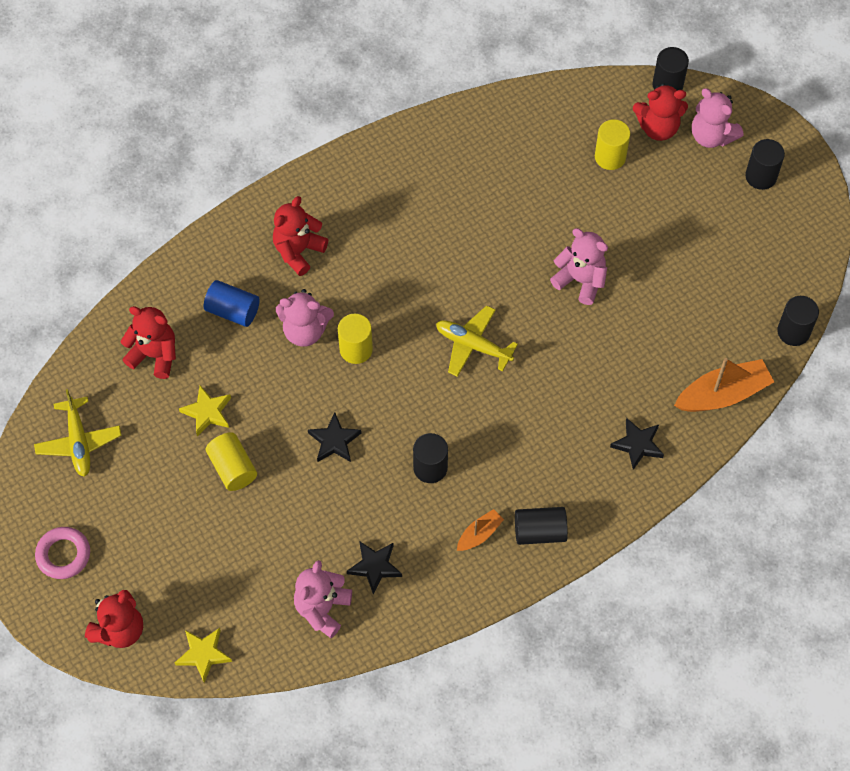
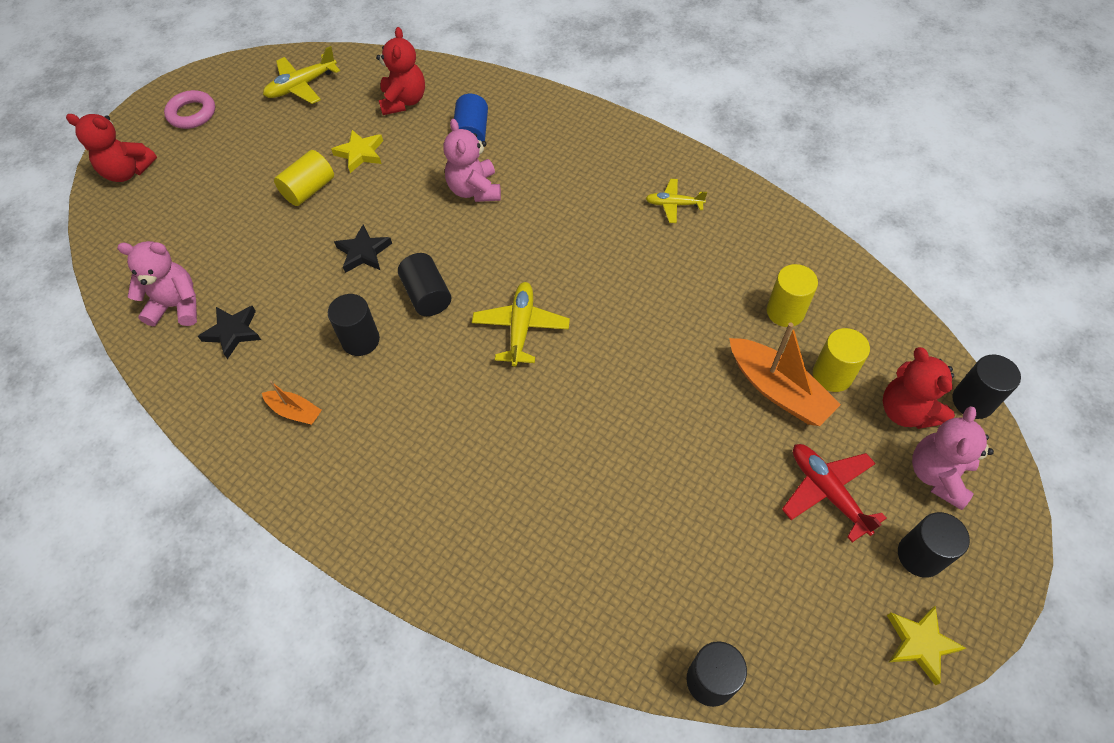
camera: 70 degrees right, 5 degrees down
yellow star [175,628,232,683] -> yellow star moved to [887,606,966,685]
red teddy bear [273,196,328,276] -> none
yellow cylinder [338,314,373,364] -> yellow cylinder moved to [767,264,818,327]
black cylinder [515,507,568,545] -> black cylinder moved to [398,253,451,316]
pink teddy bear [550,228,608,305] -> none
black star [610,418,664,470] -> none
orange boat [674,358,774,412] -> orange boat moved to [729,323,841,426]
none -> yellow plane [646,179,707,223]
none -> red plane [782,444,887,542]

